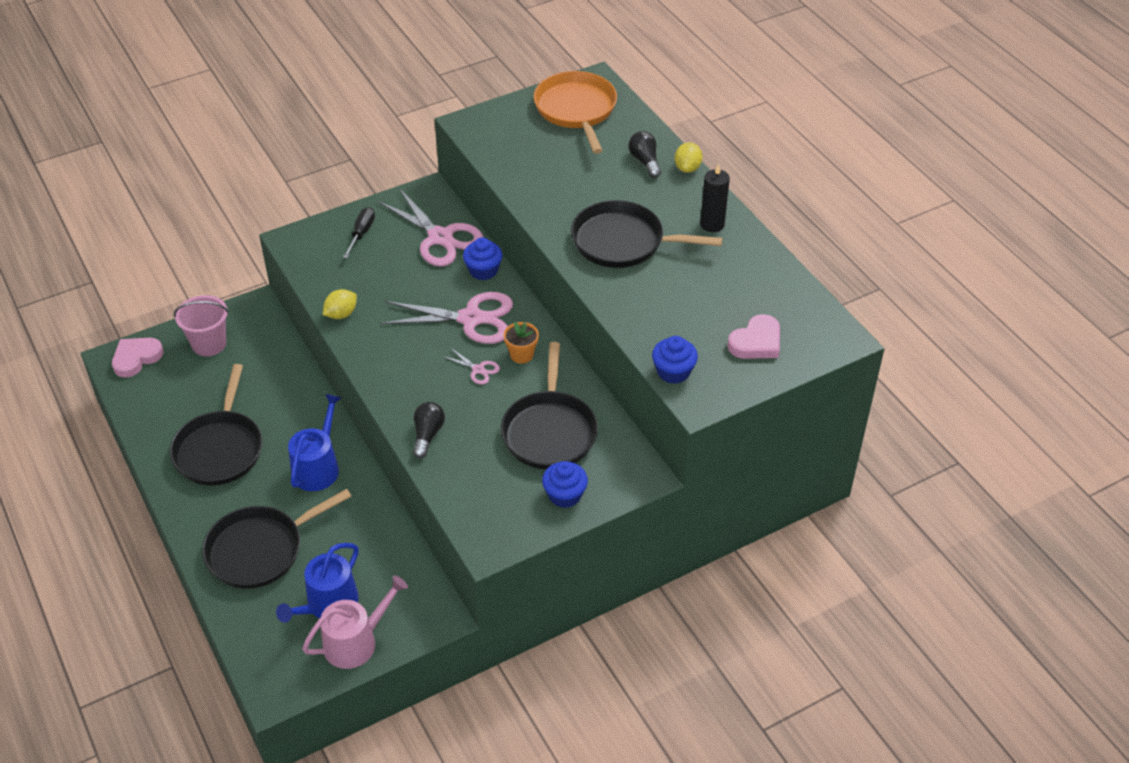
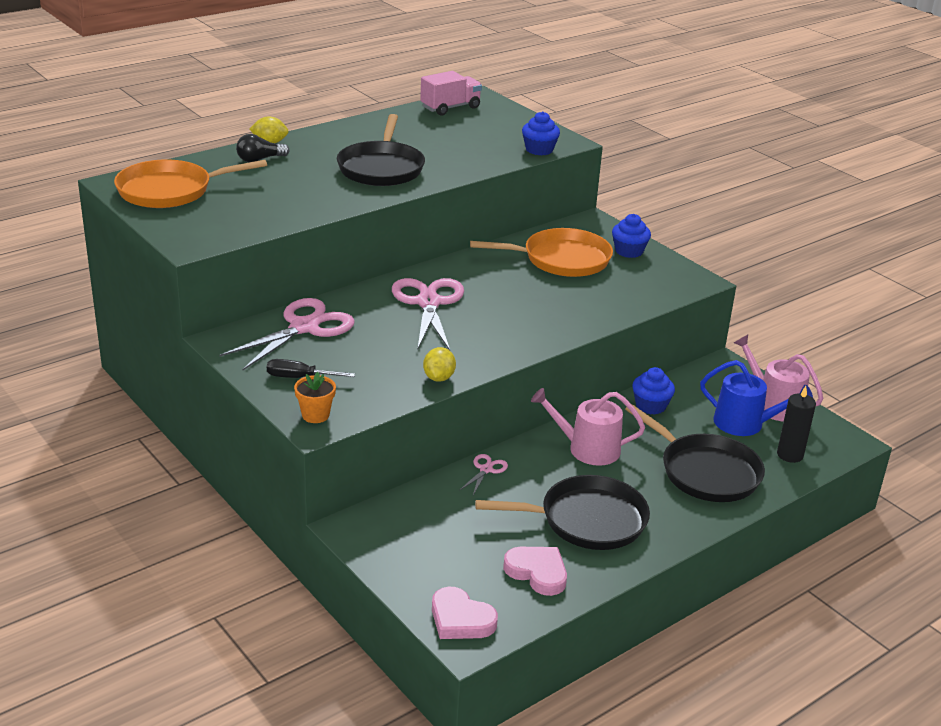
camera: 100 degrees left, 15 degrees down
pink bucket [174,295,229,356] -> none
blue watering can [288,394,341,491] -> pink watering can [531,388,645,466]
yellow lemon [323,289,357,319] -> yellow lemon turned 60 degrees clockwise [423,347,456,382]
black light bulb [413,402,445,458] -> none
pink scissors [442,348,500,385] -> pink scissors moved to [459,454,508,495]
blue cupcake [463,237,503,280] -> blue cupcake moved to [632,367,675,415]
black pan [501,342,598,469] -> orange pan [470,228,613,277]
orange flower pot [504,322,539,364] -> orange flower pot moved to [294,372,336,423]
black candle [700,164,730,232] -> black candle moved to [777,386,816,463]
pink heart [728,314,780,359] -> pink heart moved to [503,547,567,596]
none -> pink truck [420,71,482,116]

